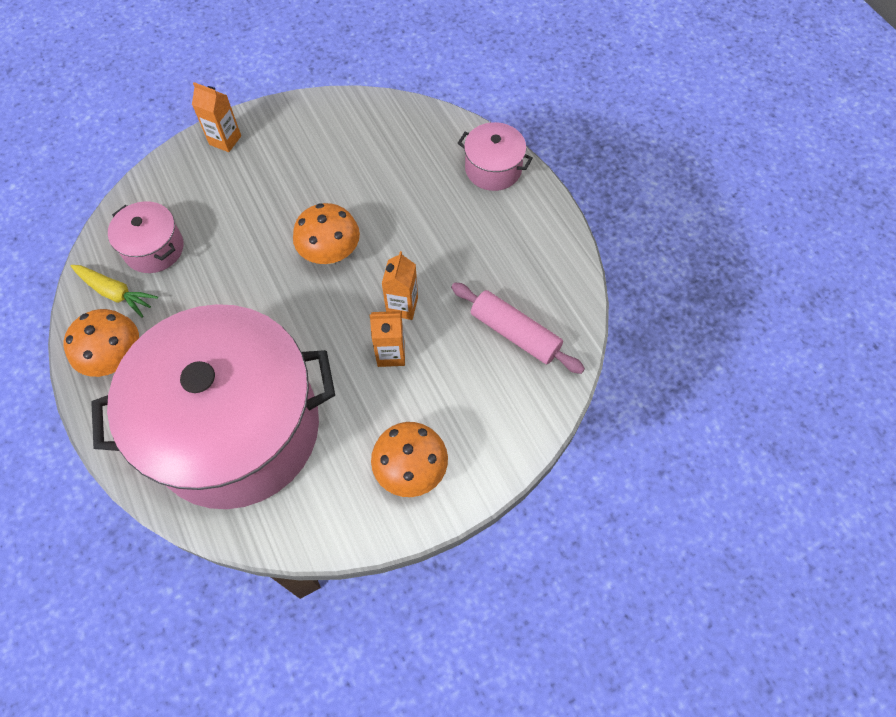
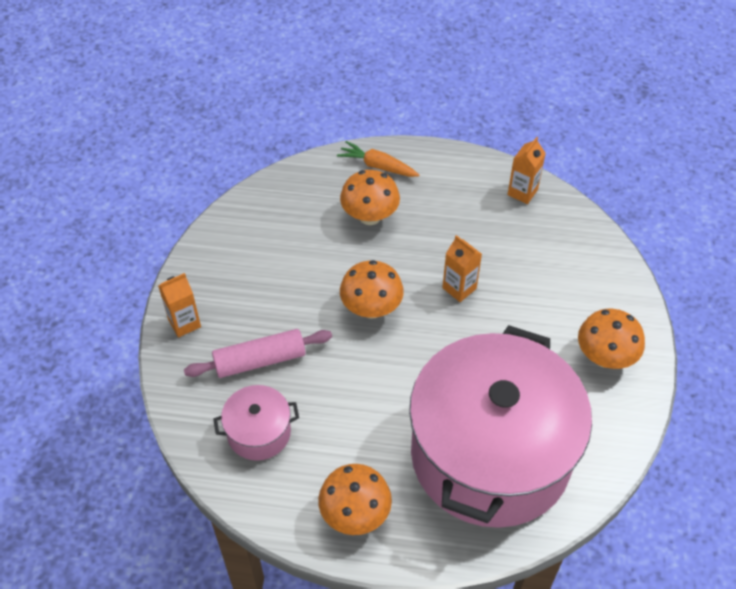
camera: 55 degrees left, 10 degrees down
yellow carrot [71,265,158,318] -> none
orange carton [370,311,405,367] -> orange carton moved to [507,137,546,204]
pink rolling pin [451,282,585,374] -> pink rolling pin moved to [184,329,332,378]
pink pot [458,122,533,191] -> orange carrot [337,141,419,177]
none -> orange mushroom [340,170,400,225]

